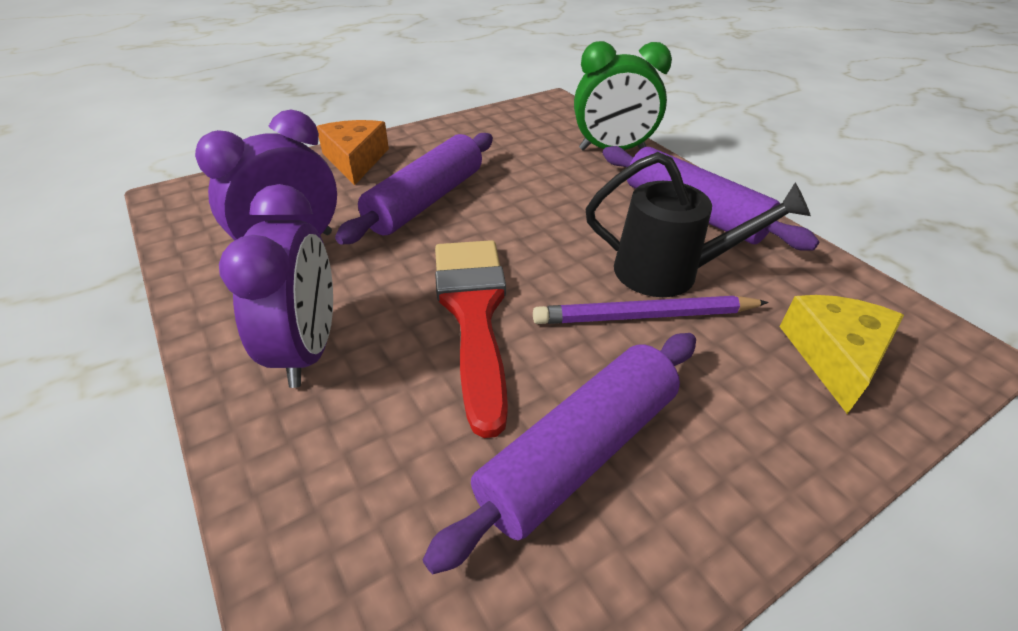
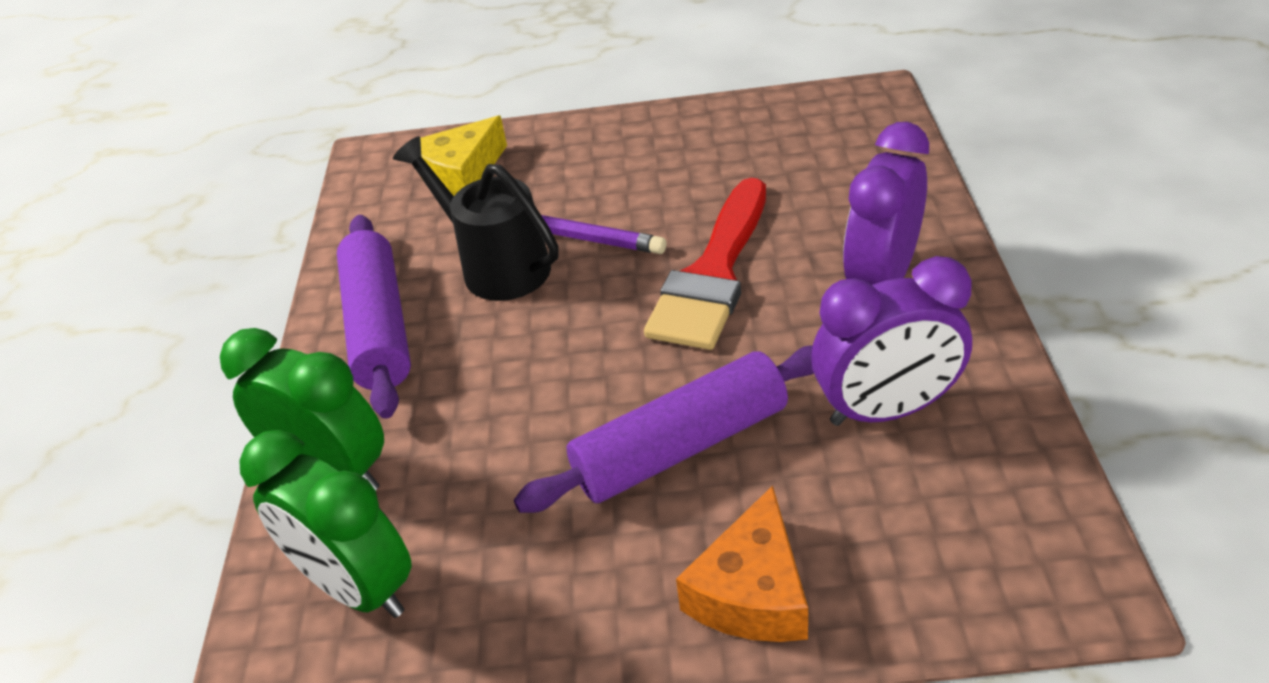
camera: 145 degrees left, 0 degrees up
purple rolling pin [423,333,696,574] -> none
none -> green clock [239,430,412,618]

